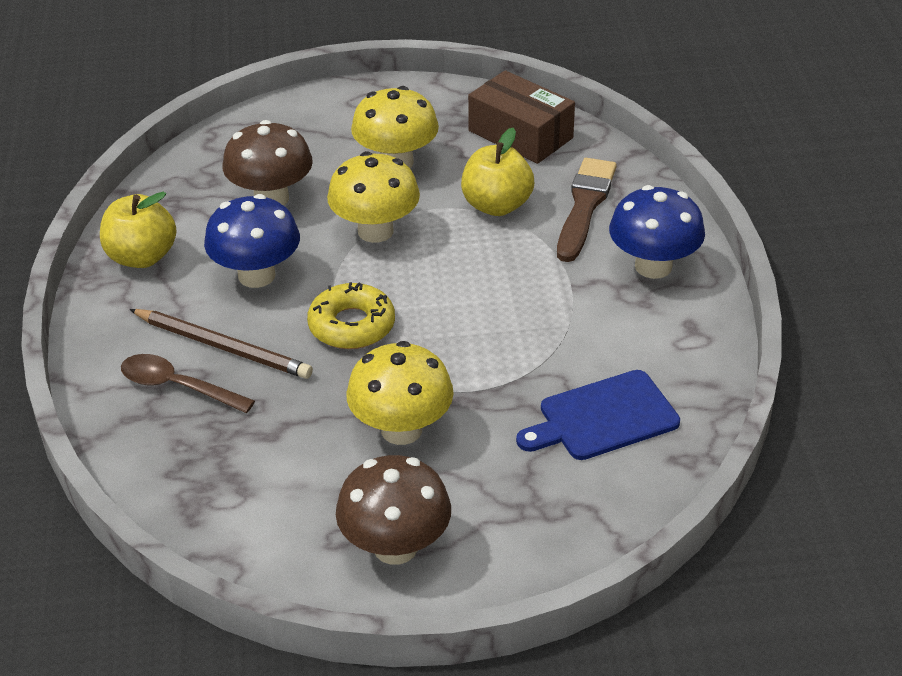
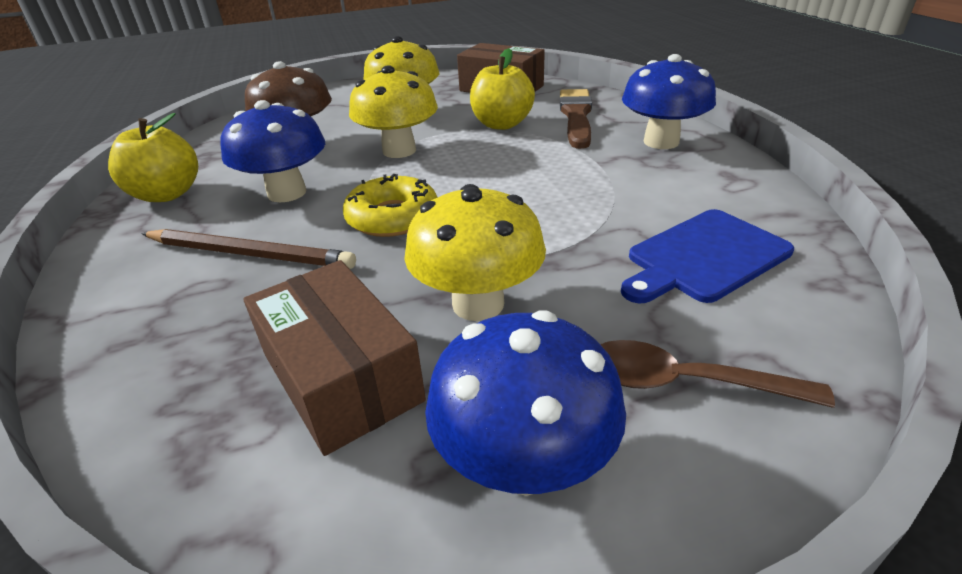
camera: 10 degrees left, 5 degrees down
brown spoon [121,354,255,413] -> brown spoon moved to [600,340,835,408]
brown mushroom [336,455,451,565] -> blue mushroom [425,310,626,496]
none -> brown box [243,260,426,456]

